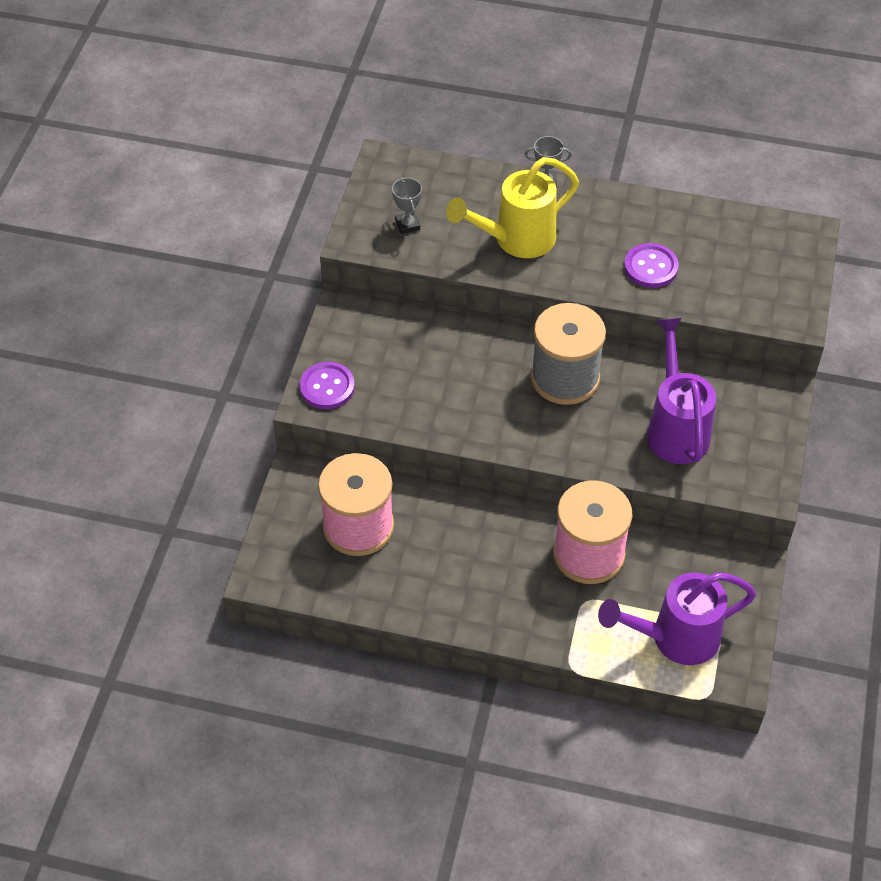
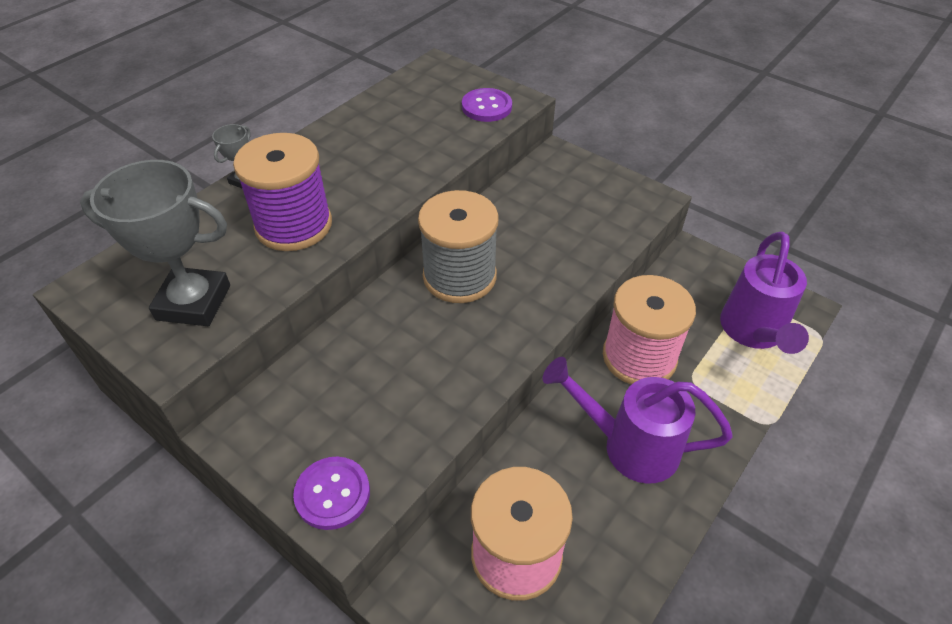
camera: 65 degrees left, 5 degrees down
grey trophy [392,177,422,234] -> grey trophy [80,160,230,326], size x2.20
yellow watering can [446,157,579,258] -> purple spool [233,133,332,251]
purple button [624,243,679,288] -> purple button moved to [462,88,512,122]
purple watering can [647,318,716,464] -> purple watering can moved to [543,357,733,484]

